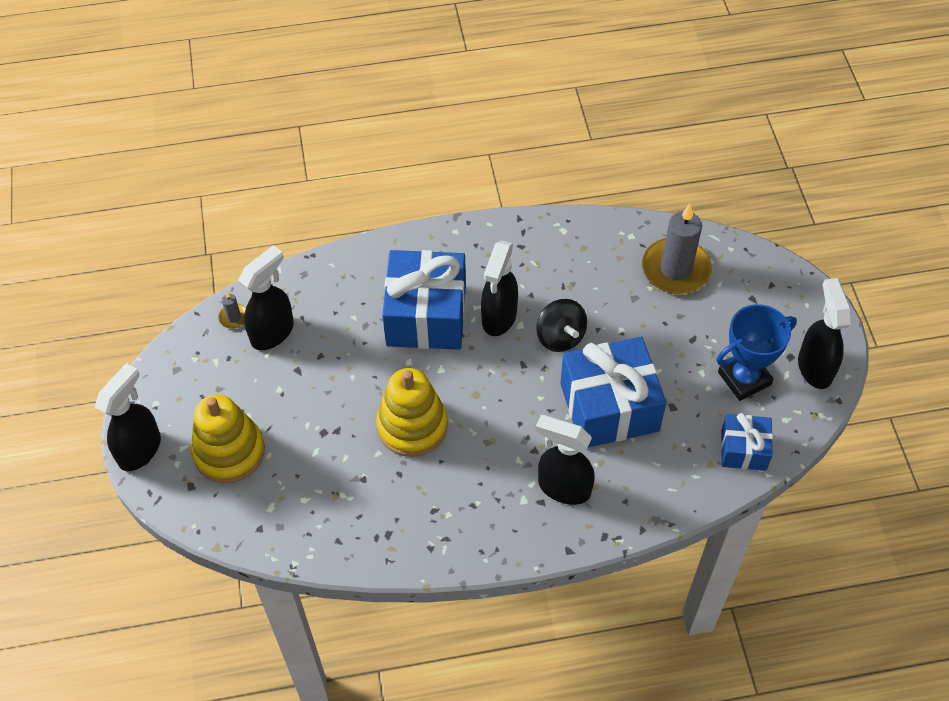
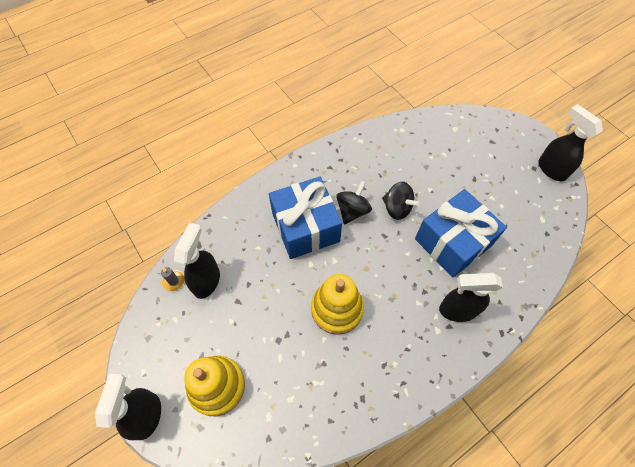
camera: 25 degrees left, 5 degrees up
black spray bottle [481,240,518,336] -> black spinning top [336,181,372,225]
grey candle [642,204,712,294] -> none
blue trophy [716,304,797,401] -> none
blue gift [721,413,773,471] -> none

